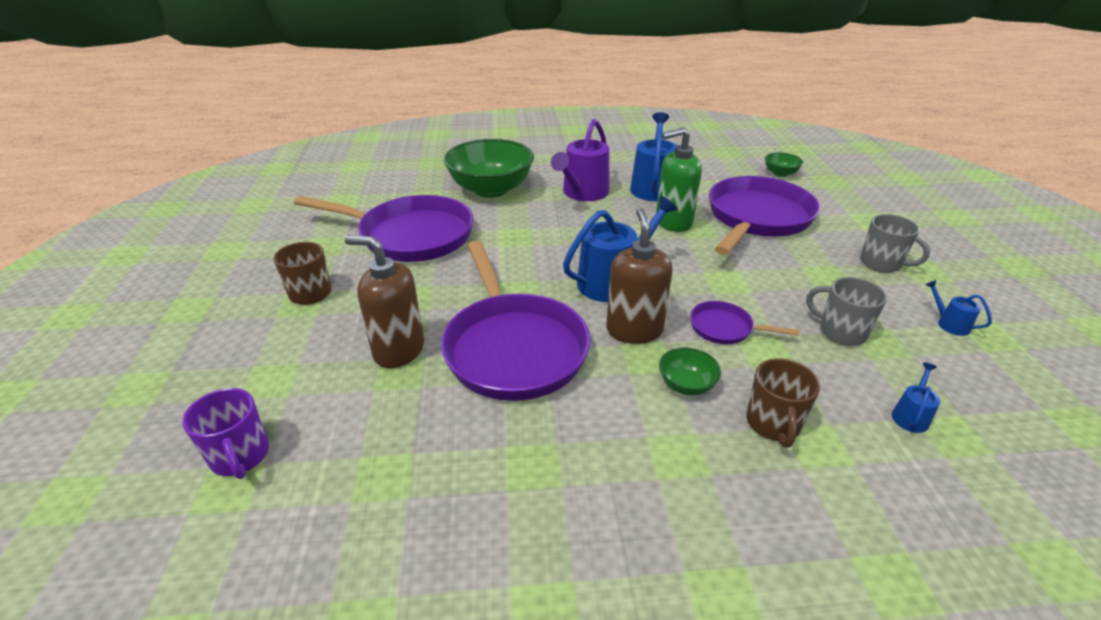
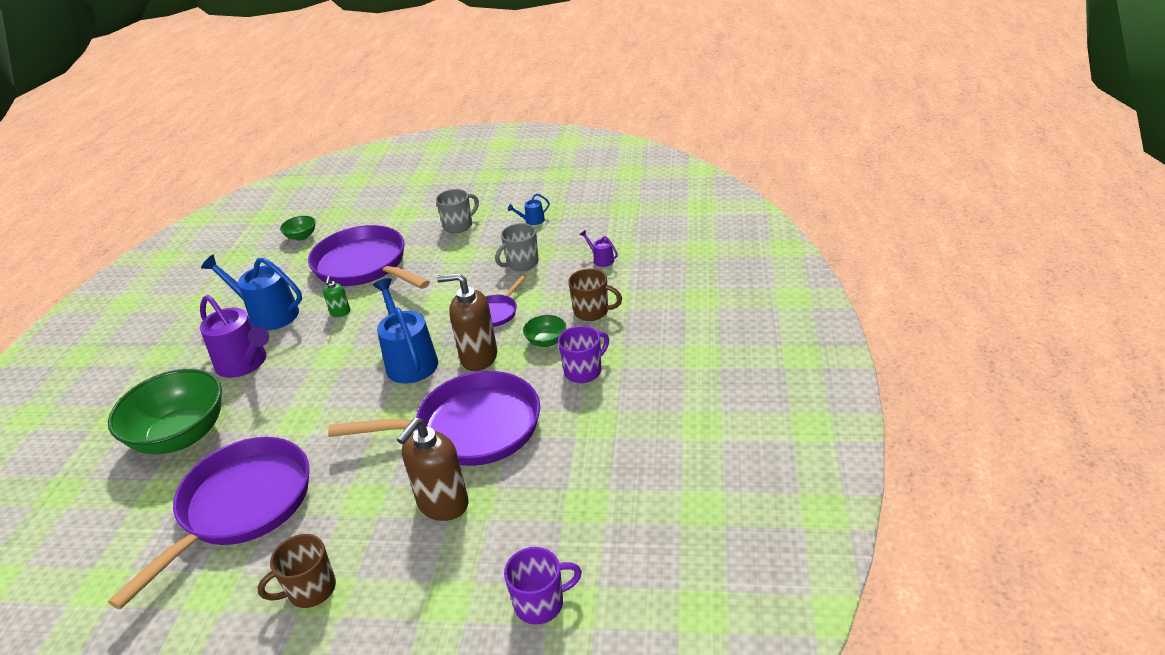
camera: 75 degrees left, 0 degrees up
green soap dispenser [656,127,702,232] -> green soap dispenser [323,276,350,317], size x0.49
blue watering can [892,362,940,433] -> purple watering can [580,230,618,267]
none -> purple mug [558,326,609,383]

